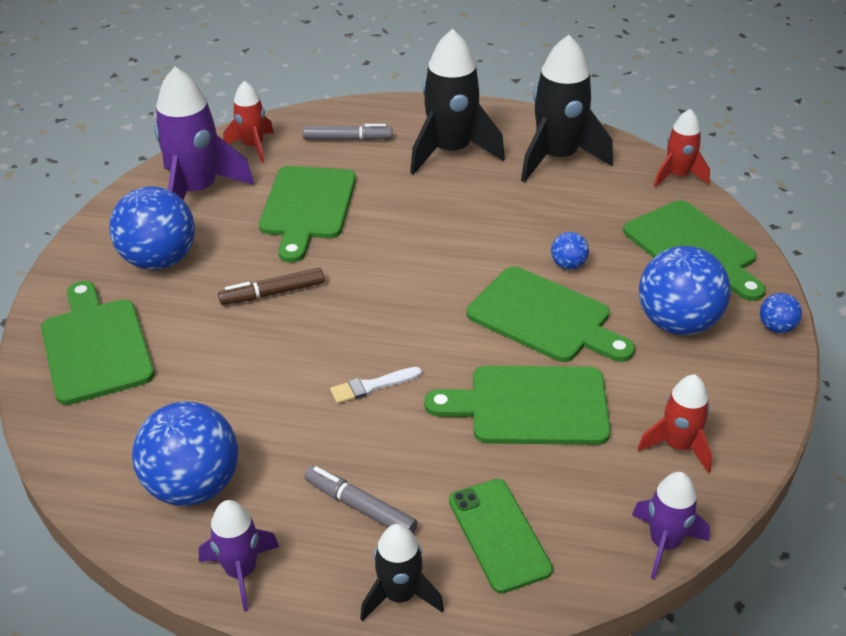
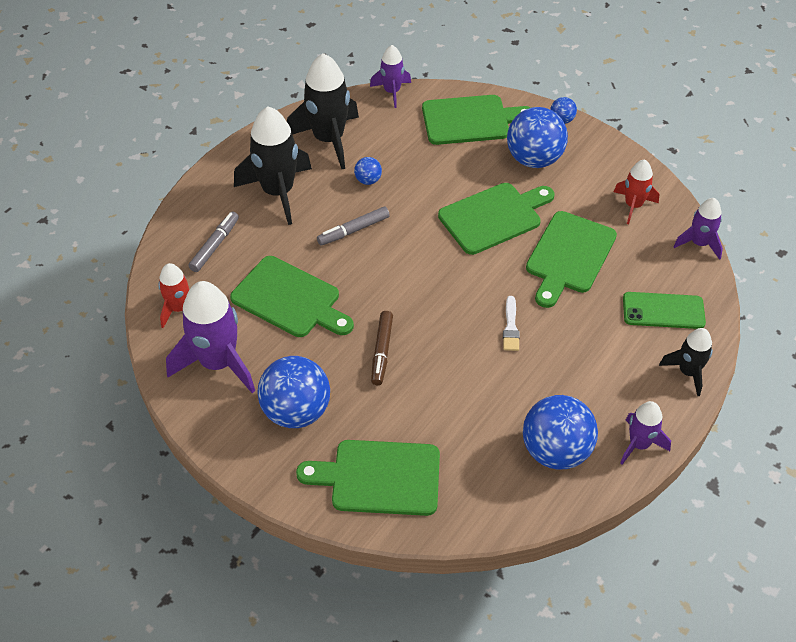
camera: 65 degrees left, 10 degrees up
grey marker [304,466,418,533] -> grey marker moved to [317,206,390,246]
blue ball [551,232,589,270] -> blue ball moved to [354,157,382,185]
red rocket [654,109,710,187] -> purple rocket [370,45,411,108]

